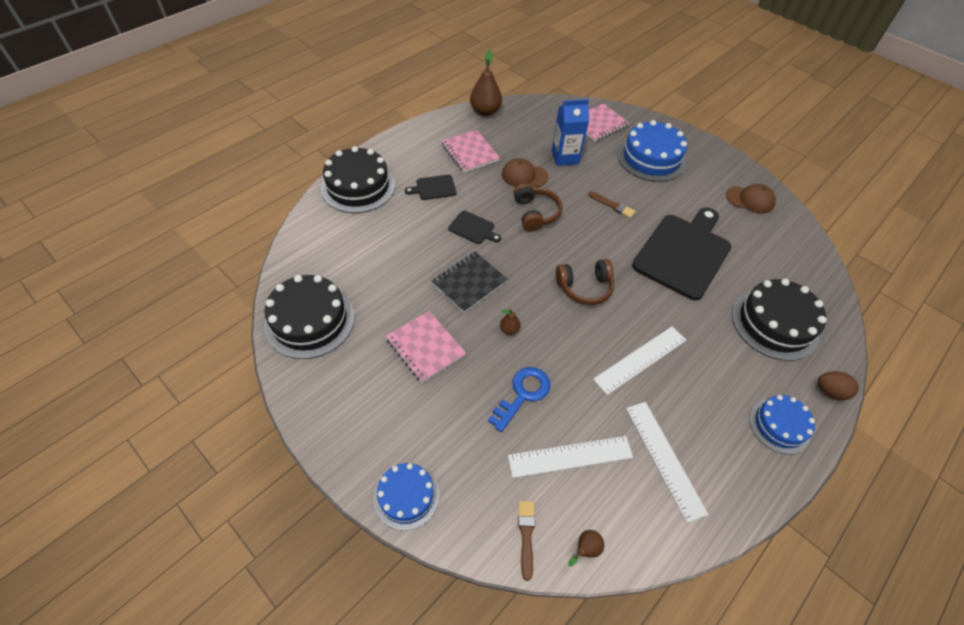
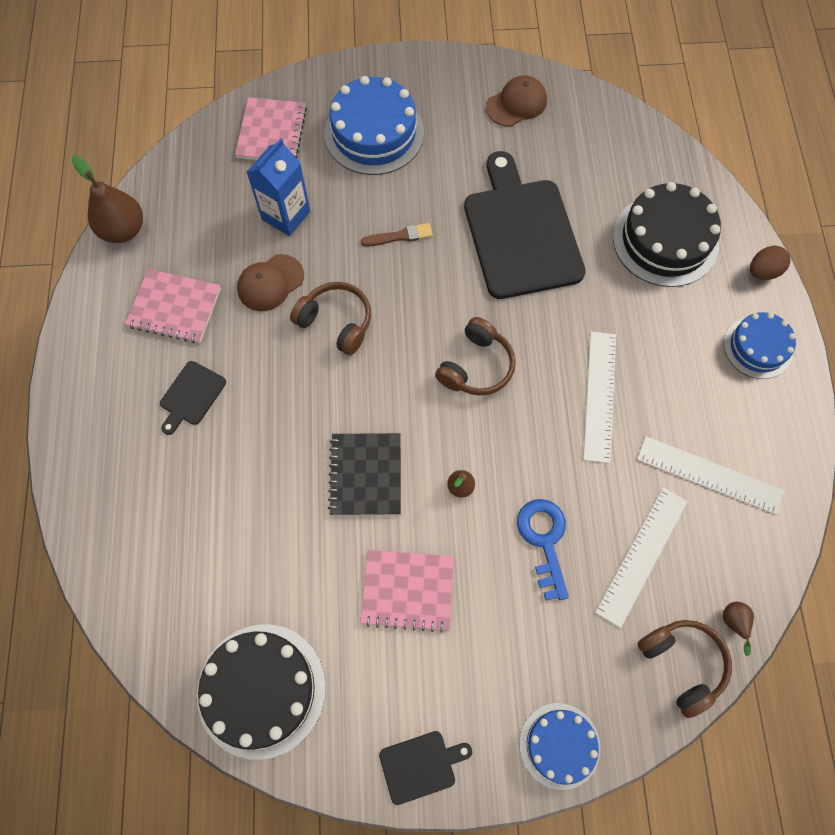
camera: 45 degrees left, 15 degrees up
black cake [321,146,395,213] -> none
black cutting board [448,211,501,244] -> black cutting board moved to [379,731,472,805]
brown brush [518,501,535,581] -> brown headphones [637,620,732,718]

